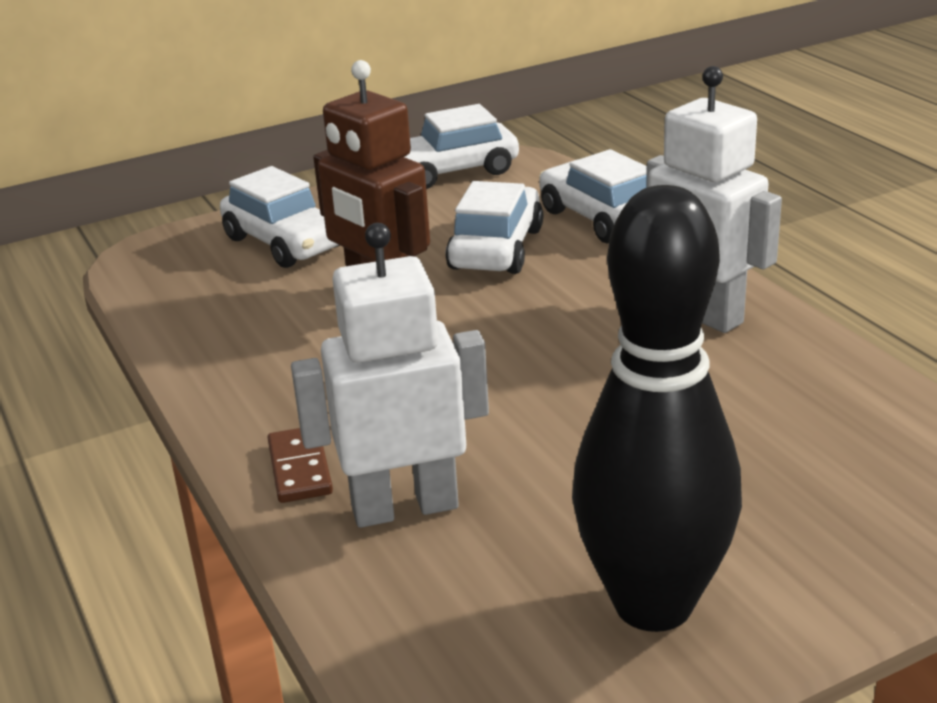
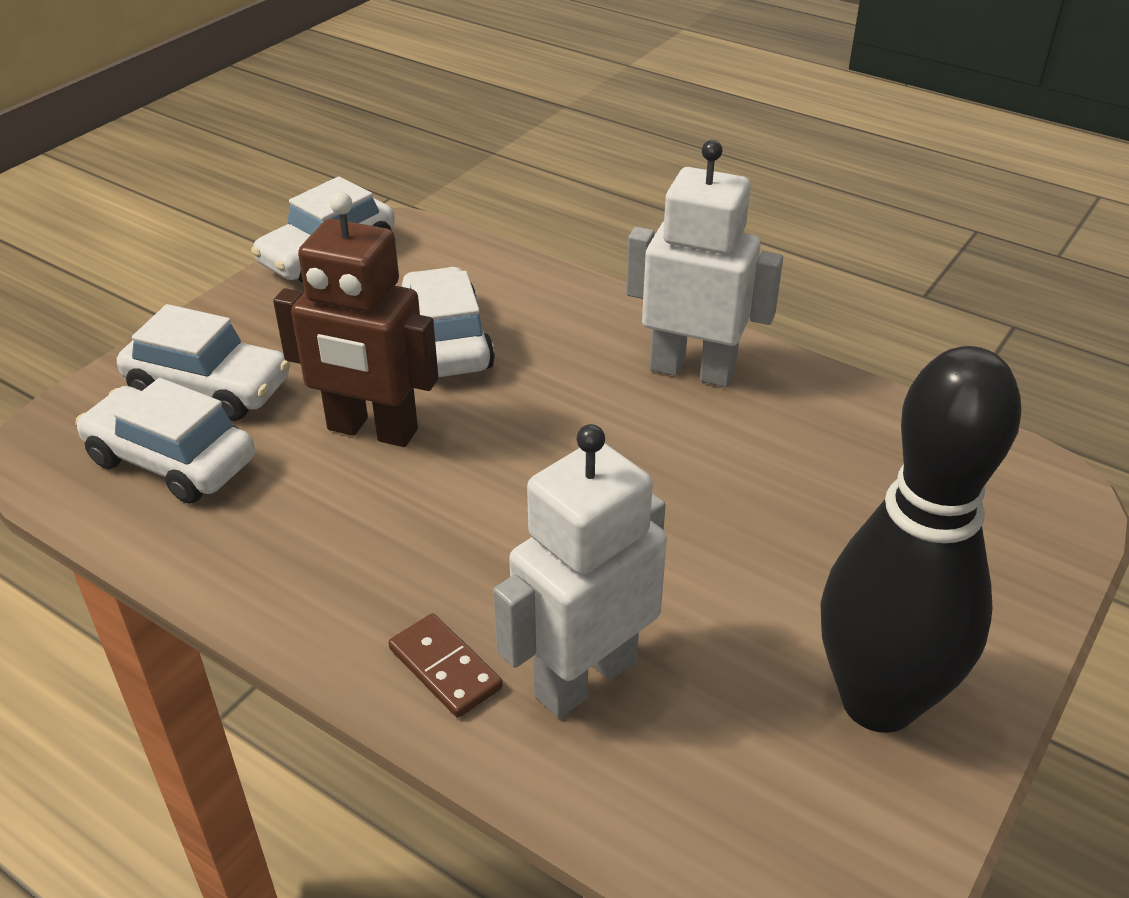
camera: 30 degrees left, 10 degrees up
white car [539,149,647,244] -> white car moved to [75,378,255,504]

